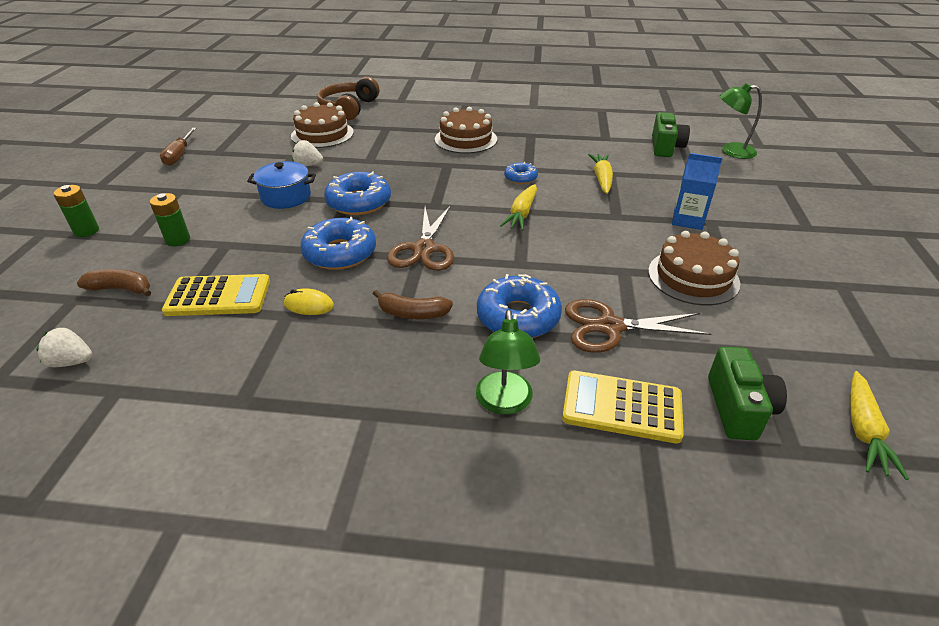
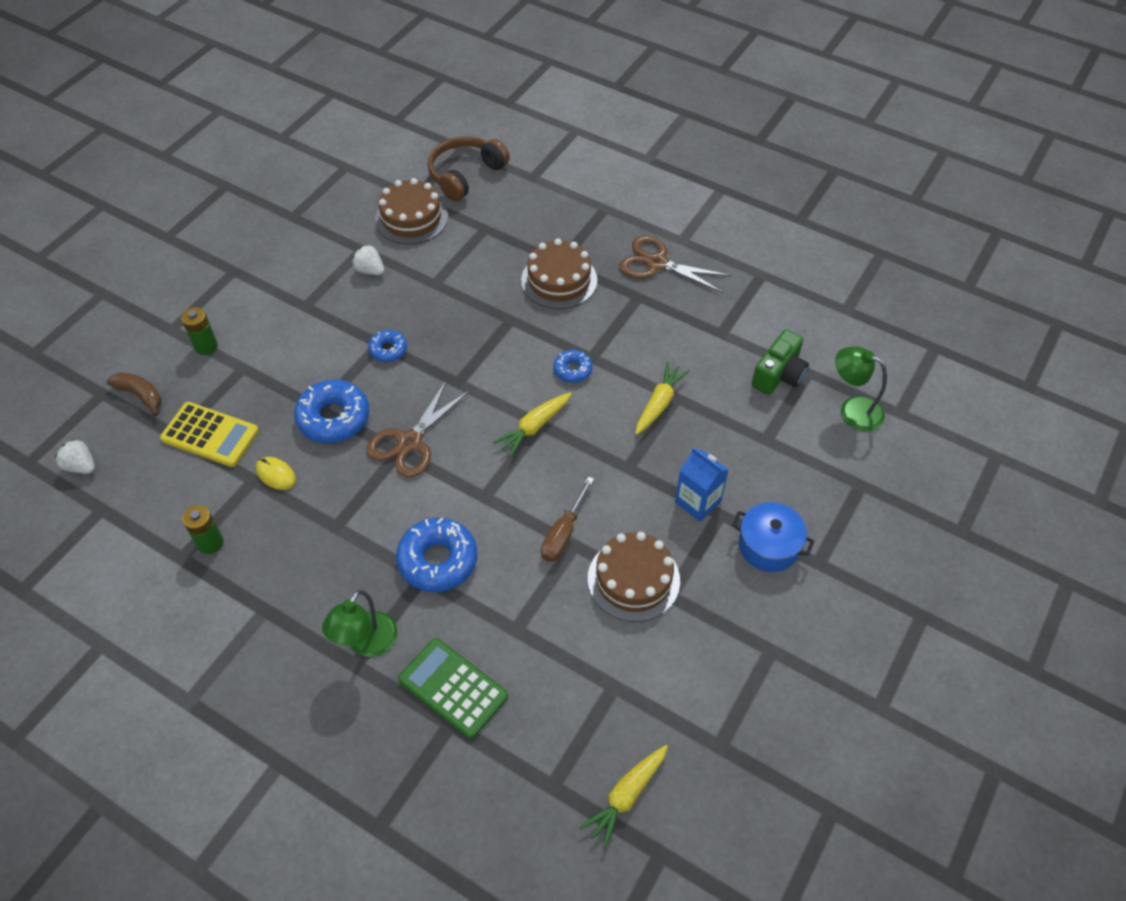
camera: 25 degrees right, 15 degrees up
green battery [53,185,99,237] -> green battery moved to [182,505,224,554]
brown screwdriver [160,128,197,166] -> brown screwdriver moved to [541,476,594,562]
blue pot [247,161,316,209] -> blue pot moved to [732,502,814,572]
blue donut [324,171,391,215] -> blue donut [368,330,407,362], size x0.55
brown banana [373,290,453,319] -> none
yellow calculator [562,370,684,444] -> green calculator [398,638,508,739]
brown scissors [565,299,711,353] -> brown scissors moved to [619,235,731,293]
green camera [708,347,787,440] -> none

